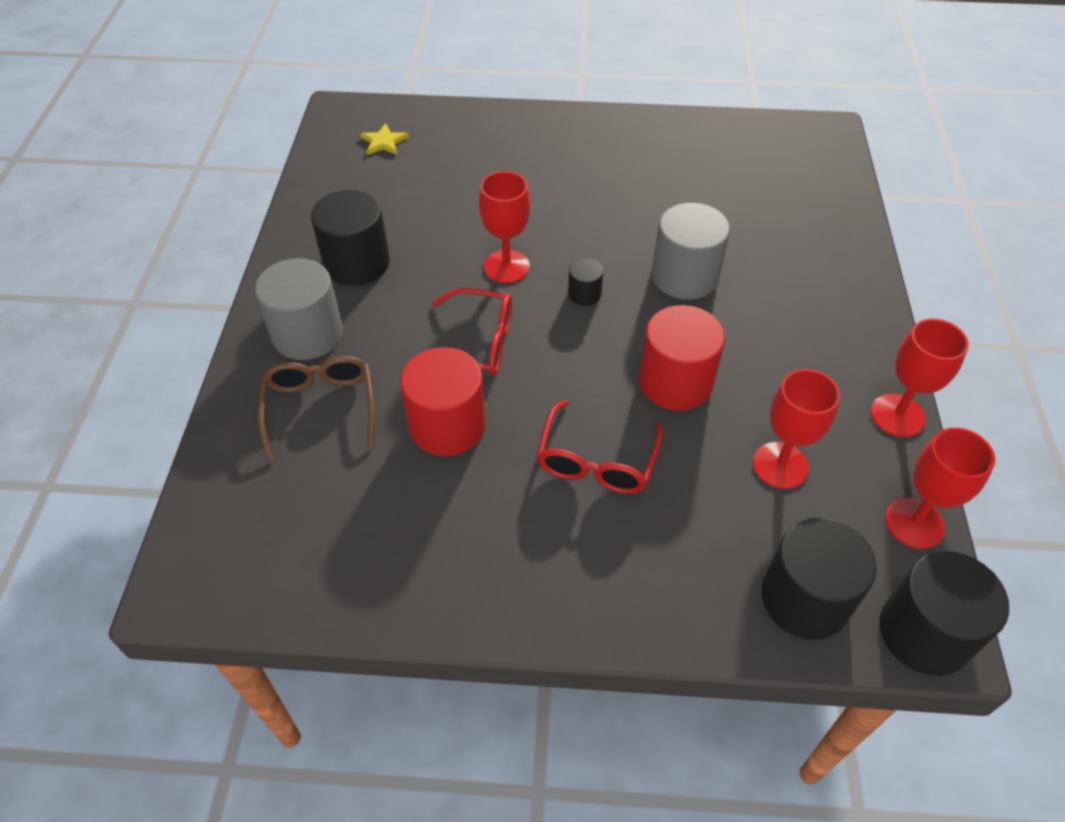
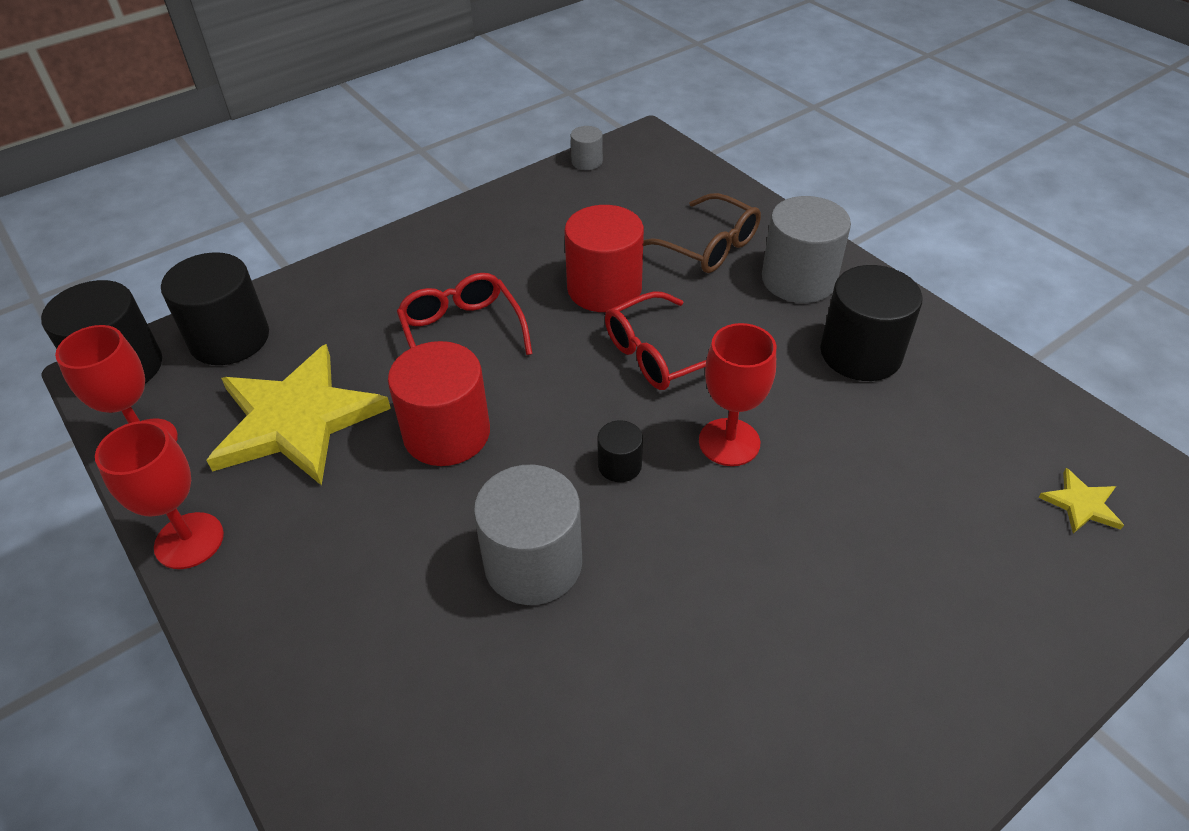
camera: 140 degrees right, 5 degrees down
red goblet [753,369,840,489] -> yellow star [206,344,391,486]
none -> grey cylinder [571,126,603,170]

